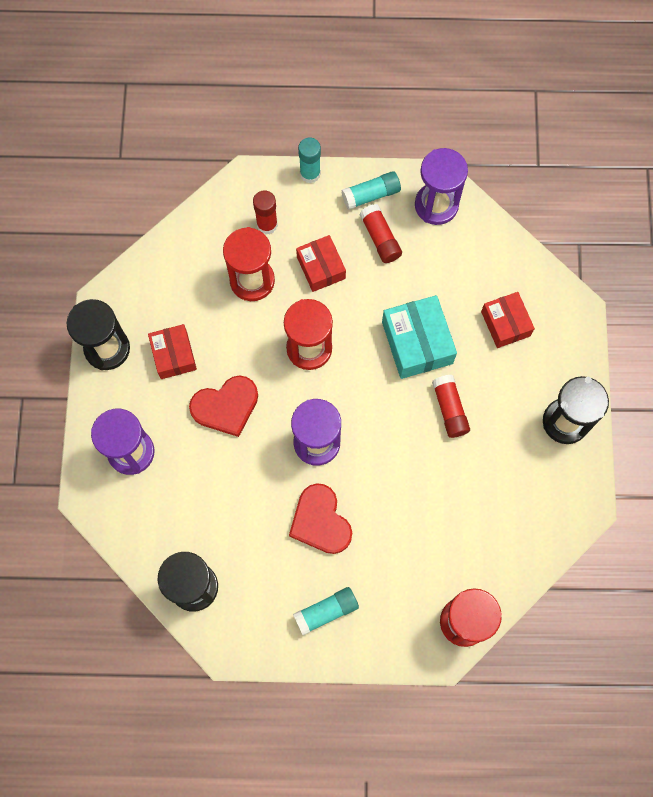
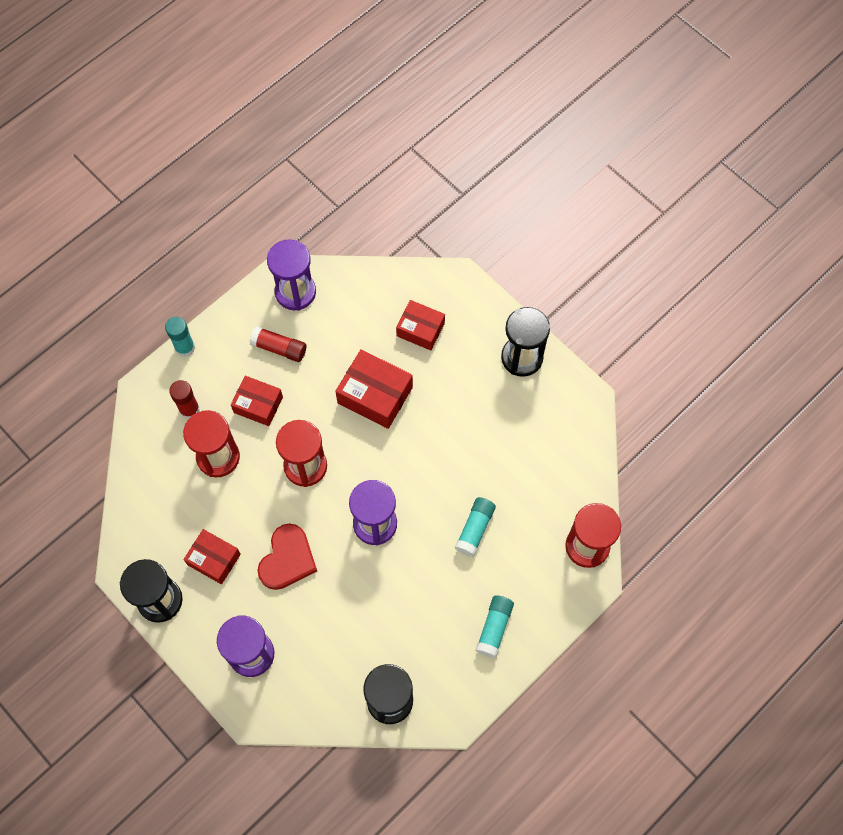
camera: 45 degrees left, 5 degrees down
red heart [289,483,352,554] -> none
turquoise glue stick [341,171,401,210] -> turquoise glue stick moved to [455,497,496,557]
turquoise box [382,295,457,379] -> red box [335,349,413,429]
red glue stick [432,375,470,438] -> none

